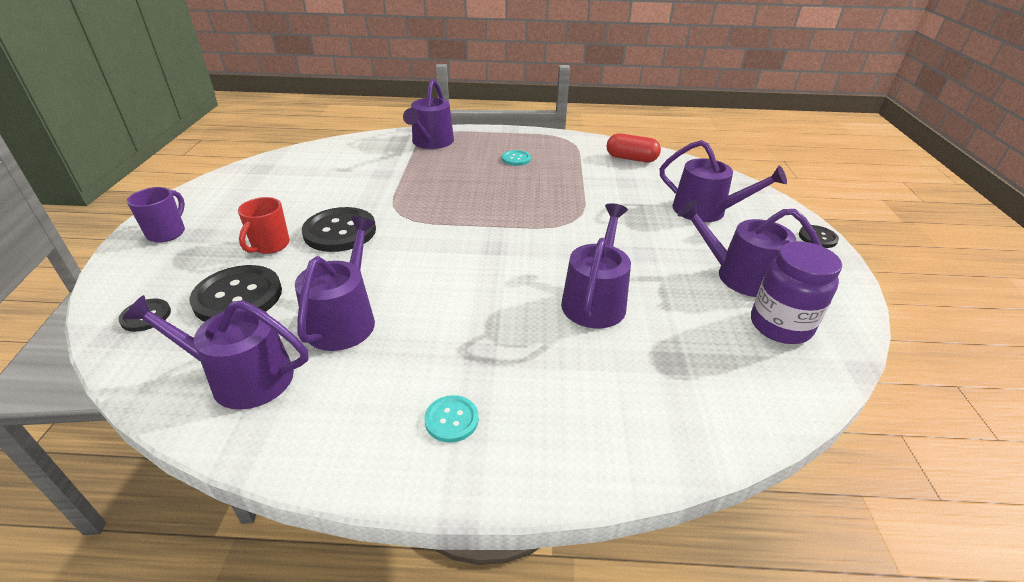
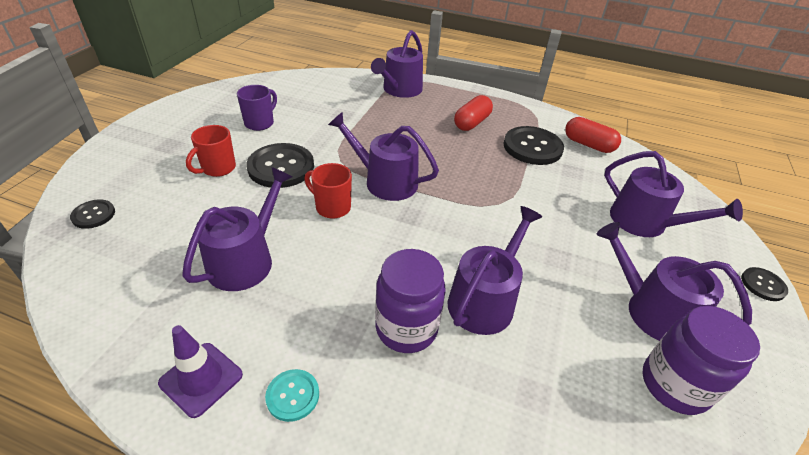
camera: 15 degrees right, 5 degrees up
purple watering can [122,295,308,410] -> purple watering can moved to [328,112,439,201]
purple mug [127,187,185,243] -> purple mug moved to [237,85,277,131]
black button [190,265,282,322] -> black button moved to [504,126,564,165]
turquoise button [502,150,531,166] -> red capsule [454,95,493,131]
none -> purple traffic cone [158,325,243,418]
none -> red mug [304,163,352,219]
none -> purple jar [375,249,446,353]

